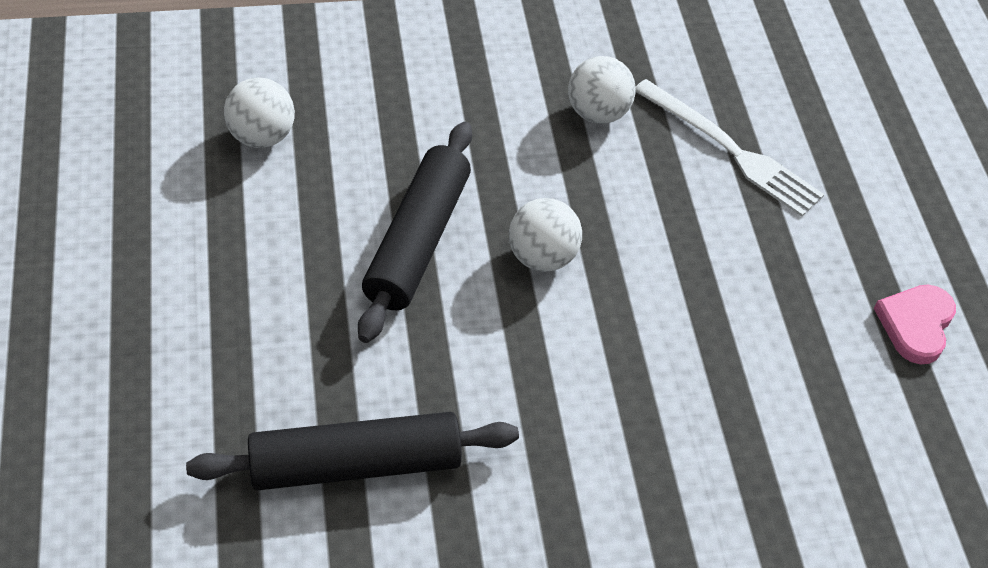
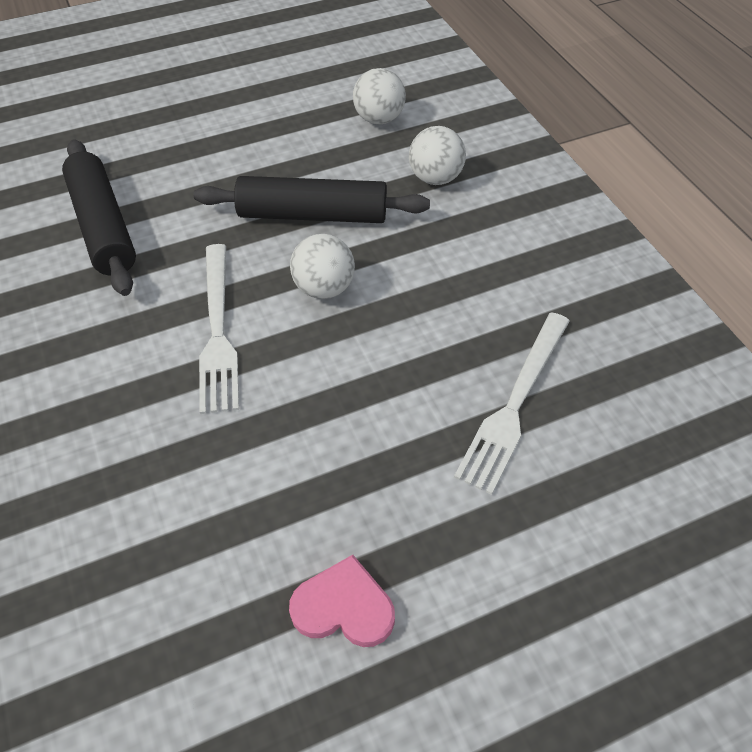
camera: 80 degrees right, 0 degrees up
white ball [568,56,636,124] -> white ball moved to [409,126,466,185]
none -> white fork [199,244,239,414]

